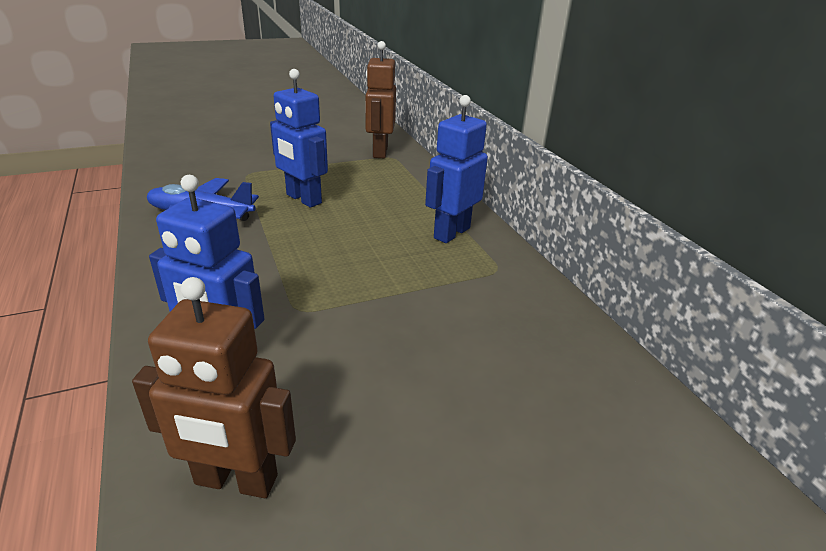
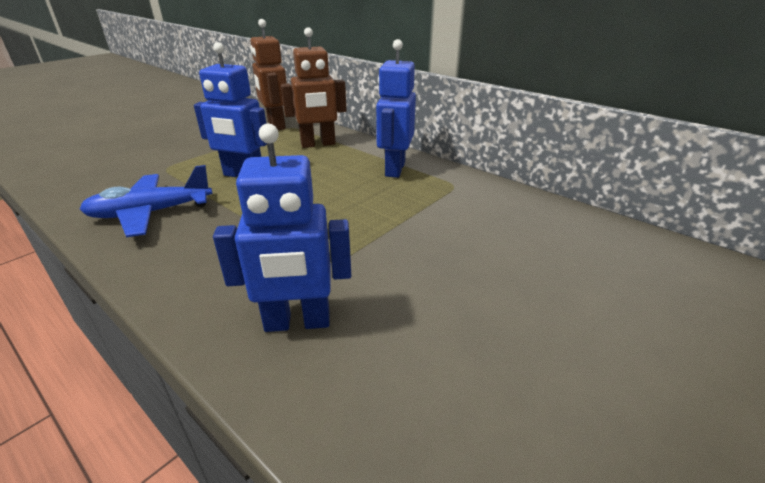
camera: 25 degrees left, 0 degrees up
brown robot [132,277,296,498] -> brown robot moved to [281,27,347,148]

